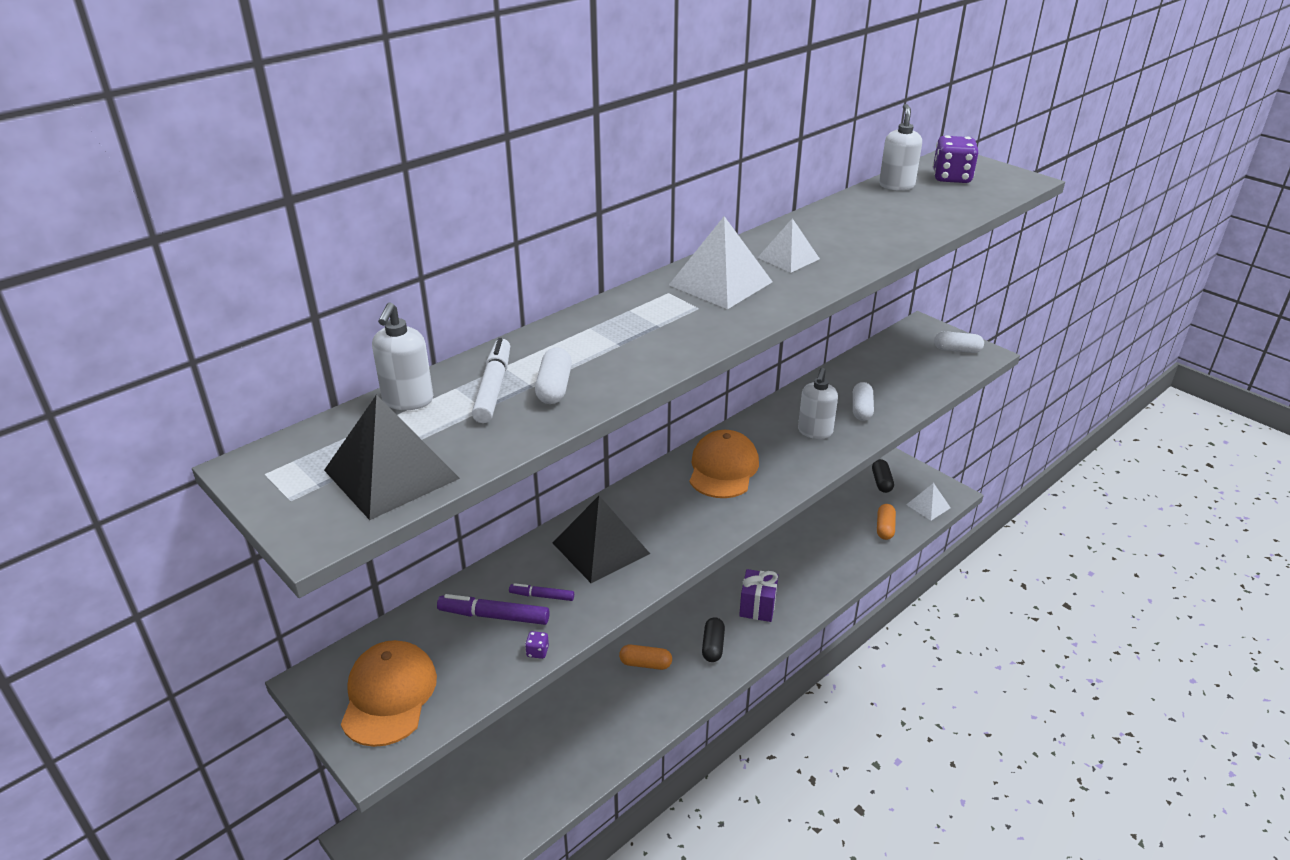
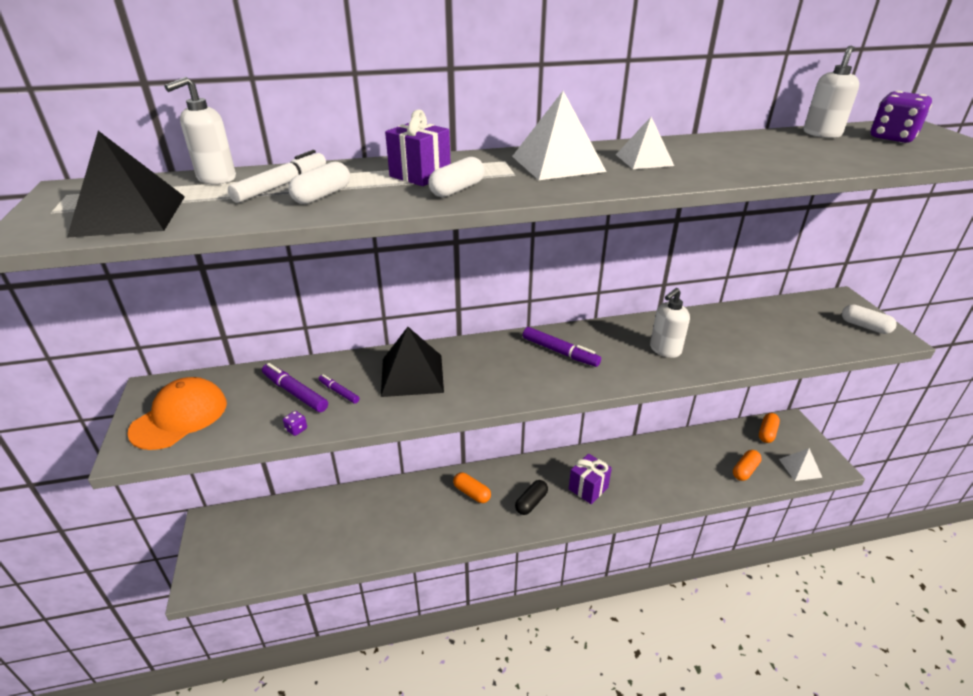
camera: 30 degrees right, 0 degrees up
orange cap [690,430,759,498] -> purple marker [523,327,601,367]
white capsule [853,382,874,421] -> white capsule moved to [428,157,485,197]
black capsule [872,459,894,493] -> orange capsule [759,413,780,443]
none -> purple gift [385,109,451,186]

